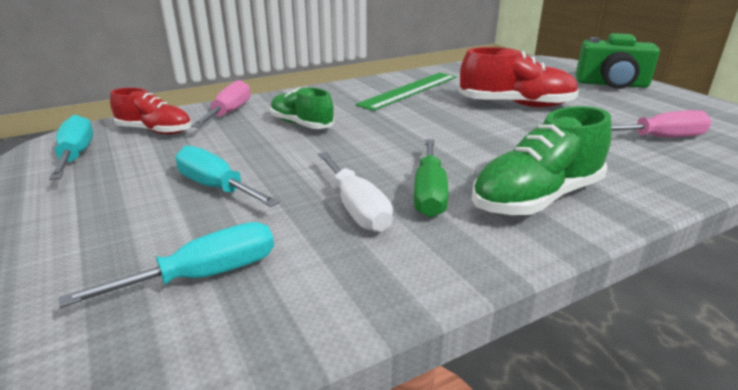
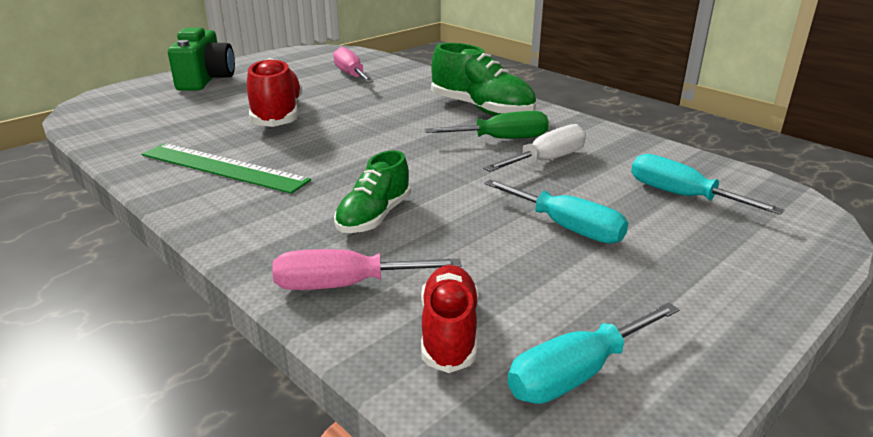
camera: 105 degrees left, 0 degrees up
turquoise screwdriver [175,146,279,207] -> turquoise screwdriver turned 75 degrees counterclockwise [484,179,628,244]

